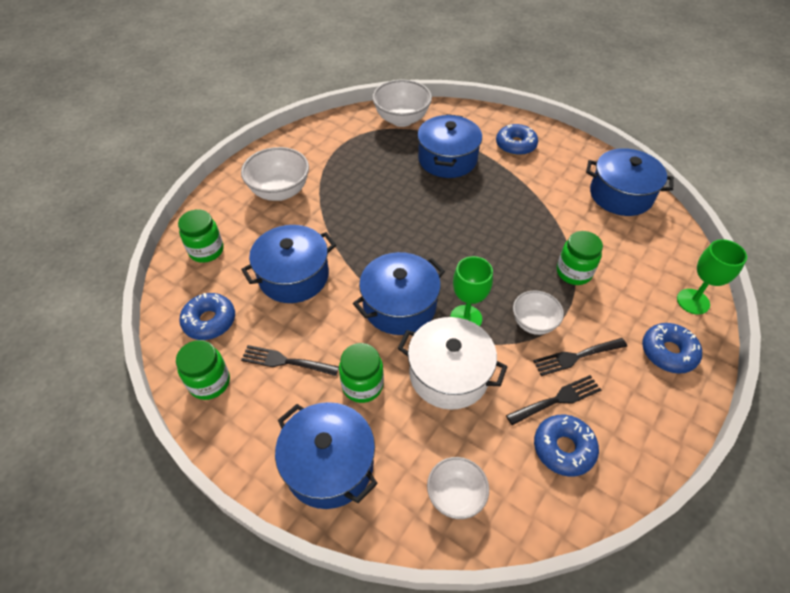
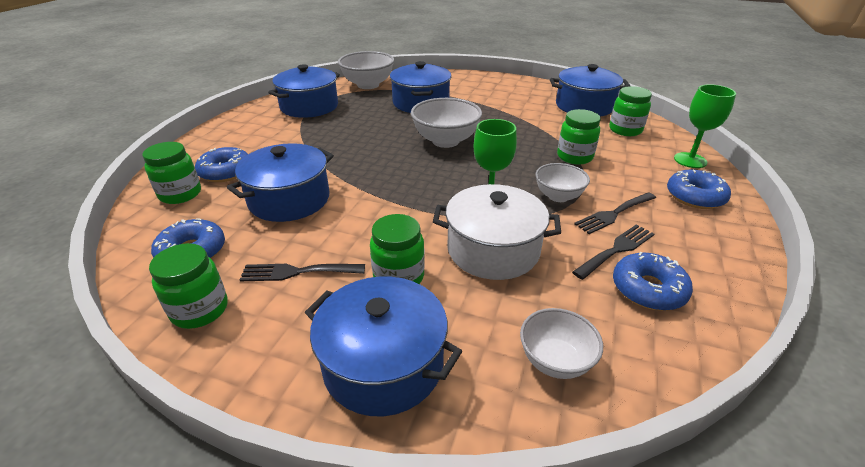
camera: 15 degrees left, 15 degrees down
white bowl [241,147,309,201] -> white bowl moved to [411,98,482,148]
blue pot [353,252,445,335] -> blue pot moved to [268,64,340,118]
blue donut [496,124,538,156] -> blue donut moved to [195,147,248,182]
none -> green jar [609,86,652,136]

